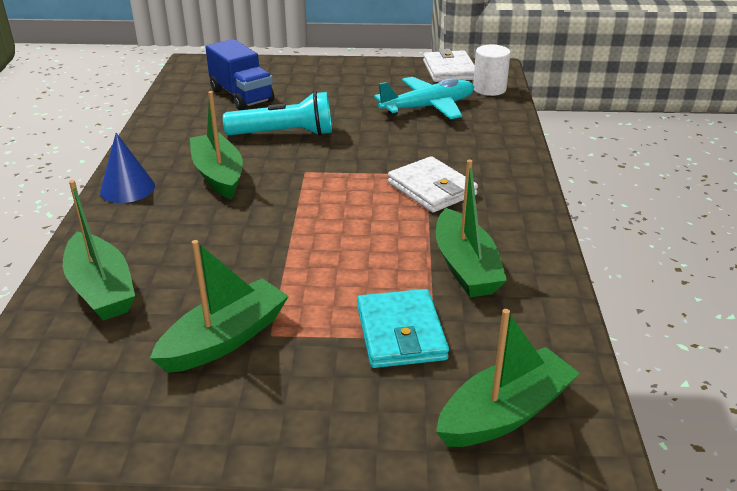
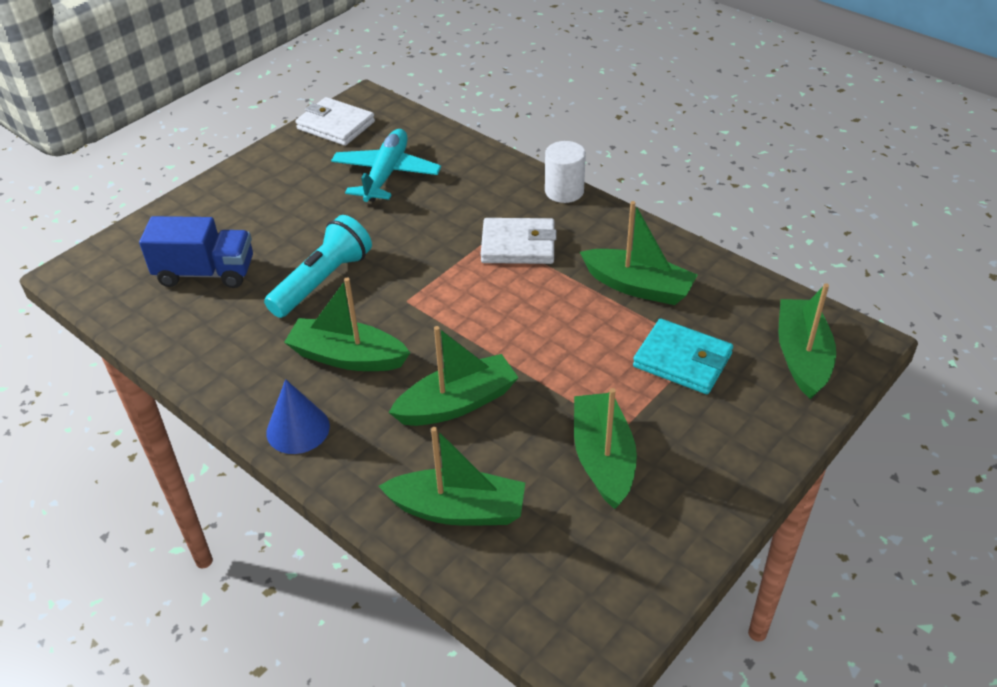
camera: 50 degrees left, 10 degrees up
white cylinder [473,45,510,96] -> white cylinder moved to [545,141,586,203]
none -> green boat [389,326,519,426]

